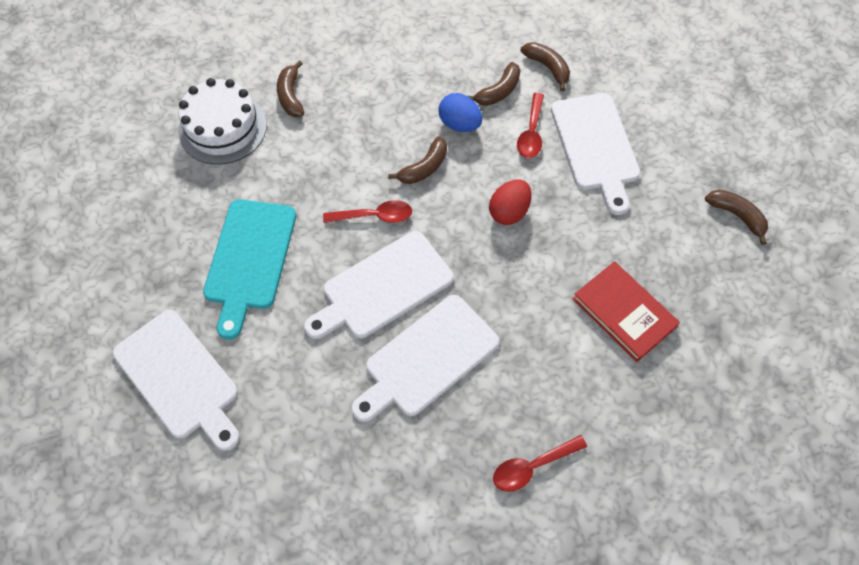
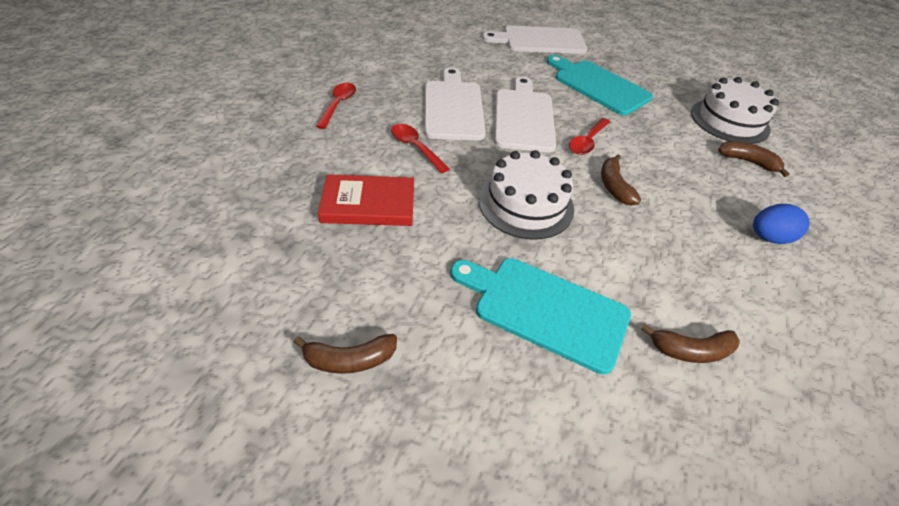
camera: 125 degrees right, 15 degrees down
blue egg [438,93,482,132] -> blue egg moved to [753,204,810,244]
brown banana [468,62,520,106] -> none
red egg [489,179,532,225] -> white cake [479,150,574,240]
red spoon [517,93,544,158] -> red spoon moved to [391,124,450,173]
white cutting board [551,93,640,215] -> turquoise cutting board [450,258,631,375]

